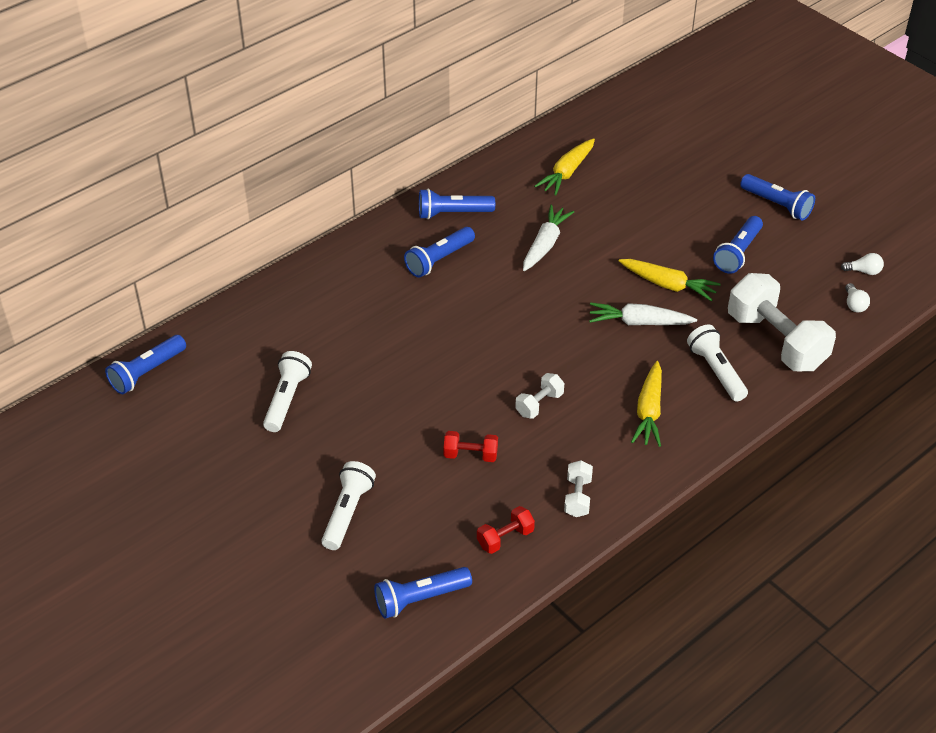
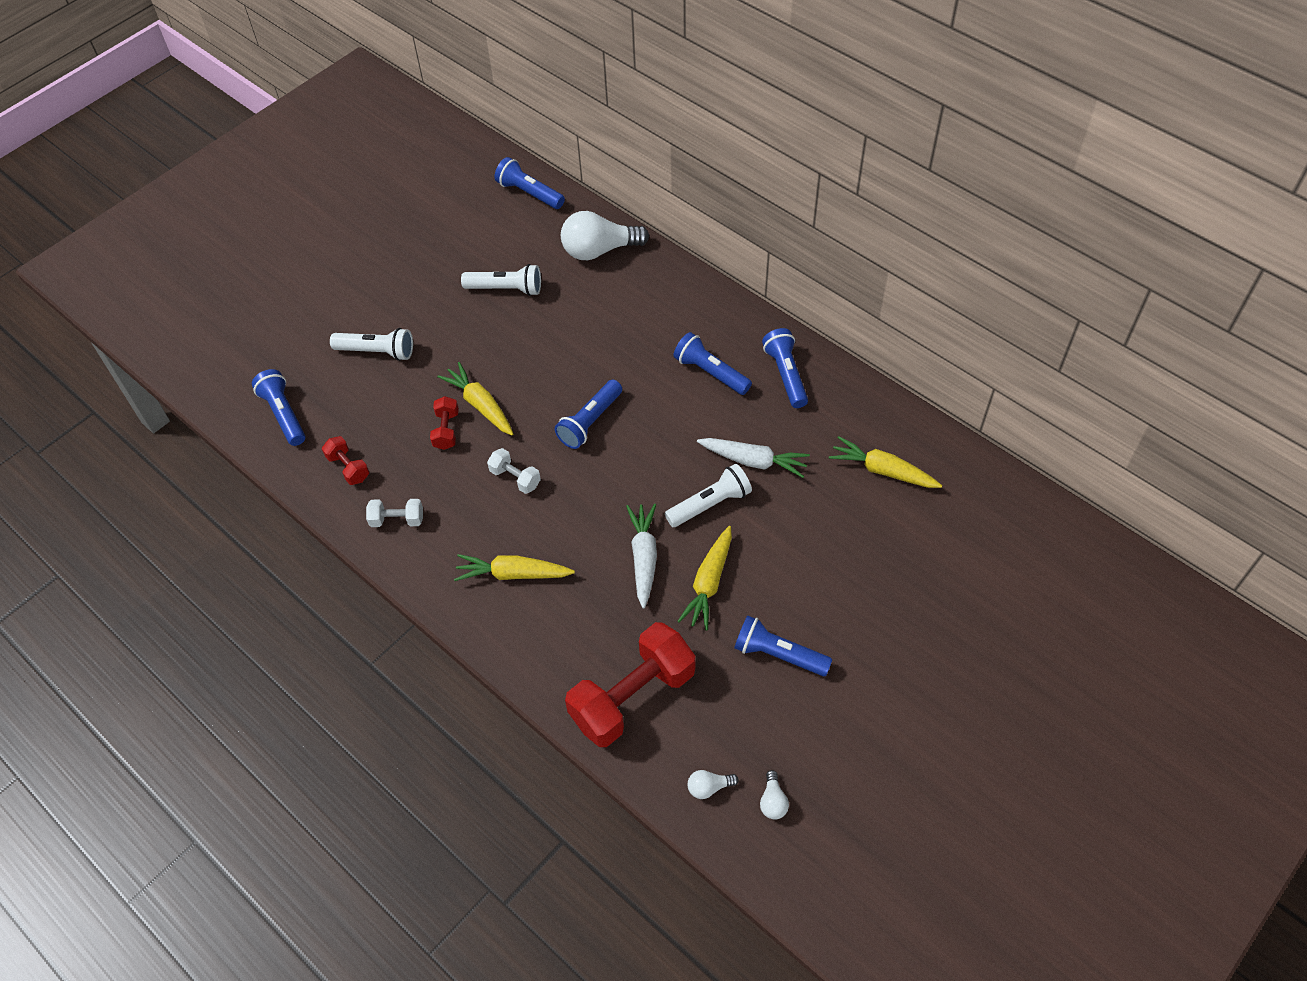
camera: 85 degrees right, 10 degrees up
white flashlight [687,324,748,402] -> white flashlight moved to [665,464,752,527]
white dumbbell [728,273,836,371] -> red dumbbell [565,622,695,747]
blue flashlight [740,174,815,221] -> blue flashlight moved to [555,380,622,449]
none -> yellow carrot [437,362,513,435]
none -> white light bulb [561,211,649,260]

